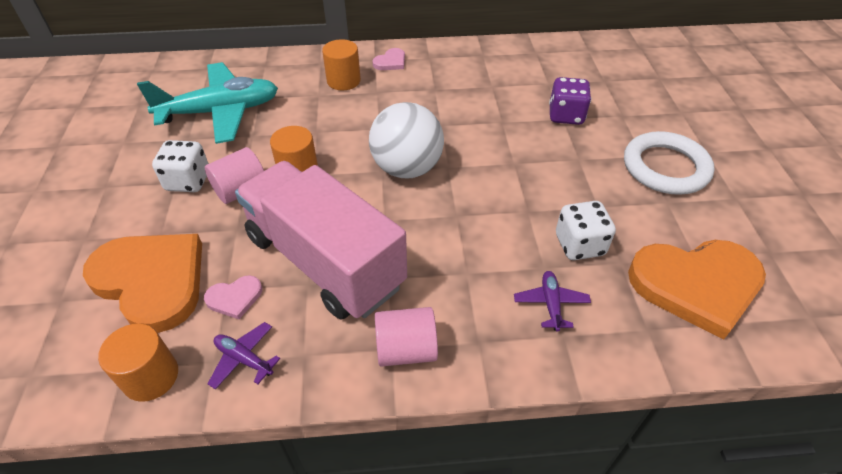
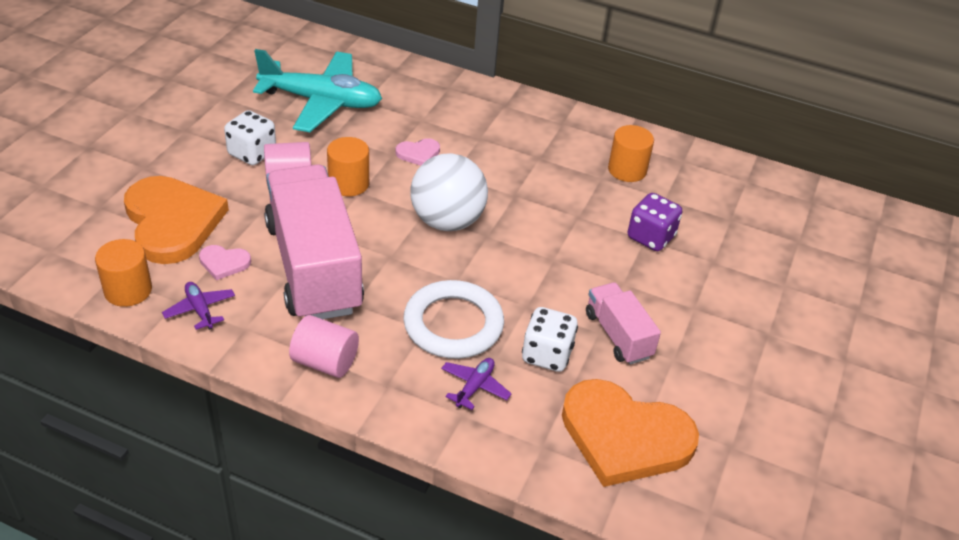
camera: 25 degrees right, 5 degrees down
orange cylinder [322,39,361,90] -> orange cylinder moved to [608,125,654,182]
pink heart [372,48,405,70] -> pink heart moved to [396,138,440,166]
white ring [624,131,714,195] -> white ring moved to [403,280,504,359]
none -> pink truck [586,282,661,365]

